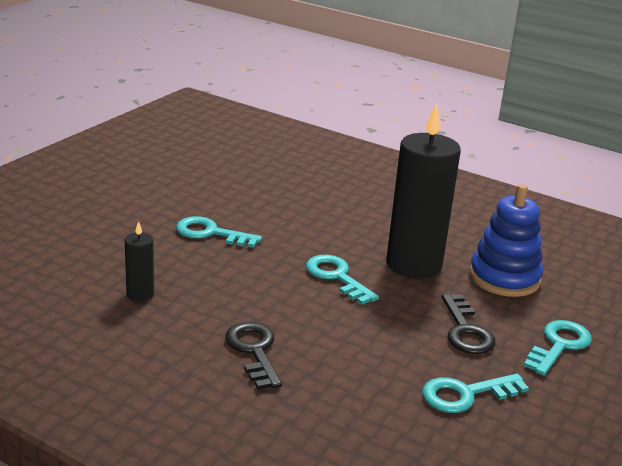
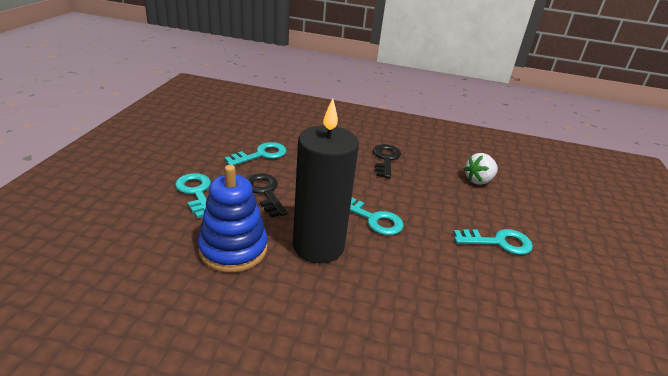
camera: 160 degrees right, 5 degrees up
black candle [125,221,154,302] -> white strawberry [464,153,498,185]
black key [225,322,282,390] -> black key turned 135 degrees counterclockwise [373,144,401,178]
turquoise key [524,320,592,376] -> turquoise key turned 135 degrees clockwise [175,173,211,218]

